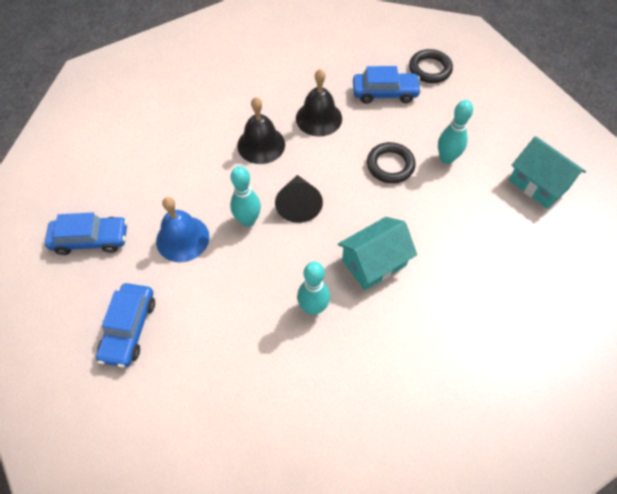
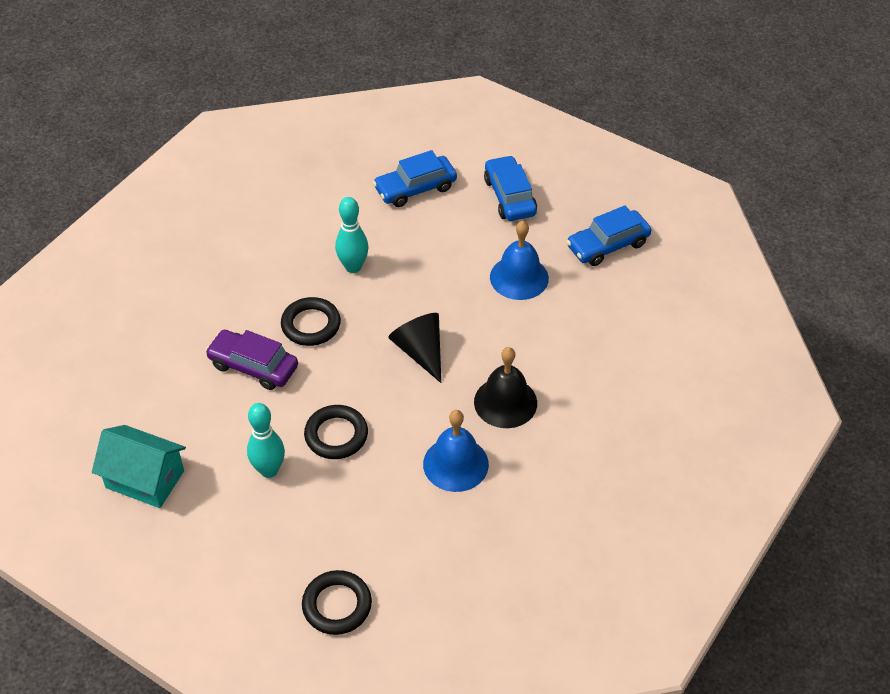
camera: 155 degrees right, 10 degrees down
turquoise bowling pin [230,166,261,227] -> none
black bell [296,69,342,136] -> blue bell [423,410,489,492]
turquoise house [338,217,417,290] -> black ring [281,297,341,346]
blue car [353,66,421,104] -> blue car moved to [373,150,457,207]
none -> purple car [205,330,298,390]

